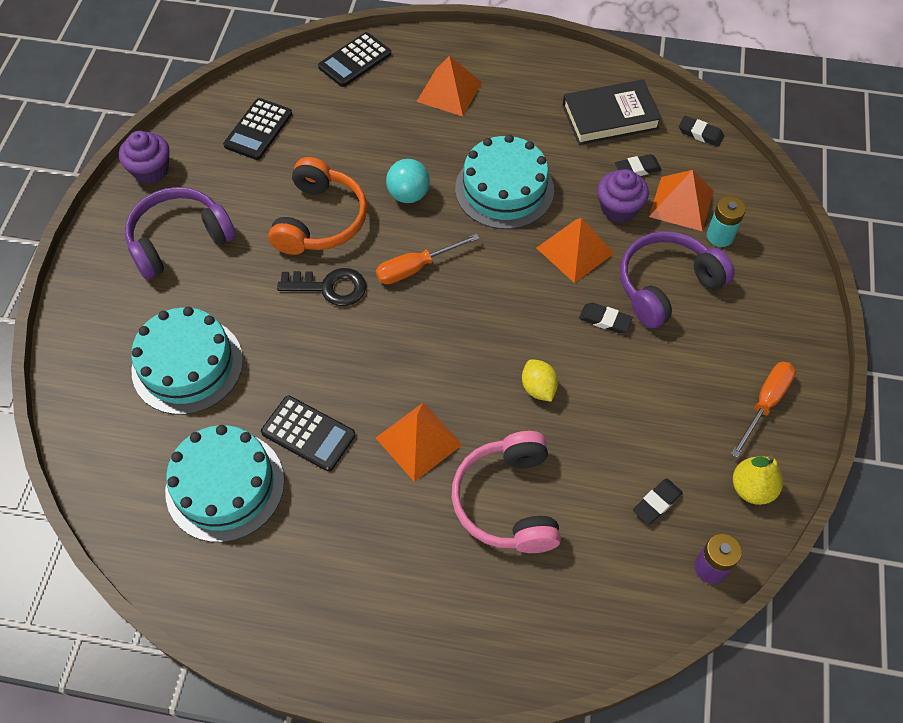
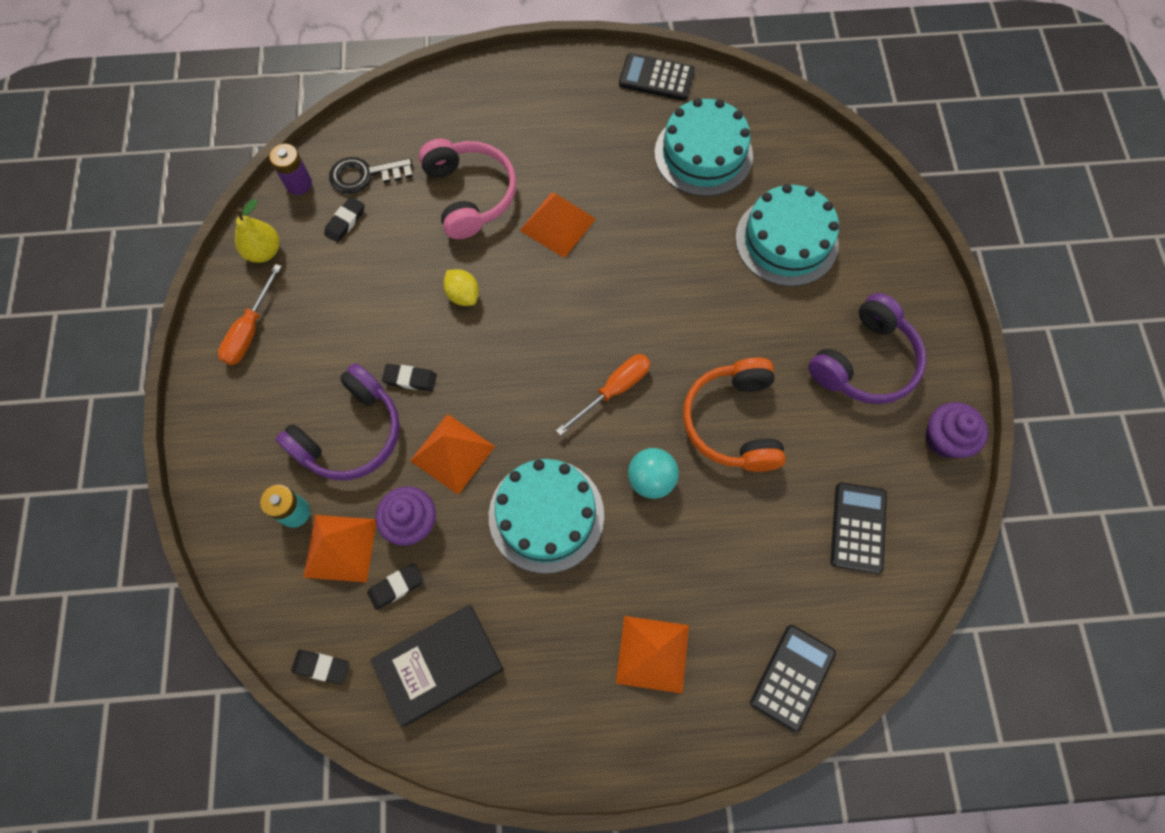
camera: 165 degrees right, 10 degrees up
black calculator [261,396,356,472] -> black calculator moved to [619,53,695,101]
black key [277,268,366,306] -> black key moved to [329,157,413,194]

